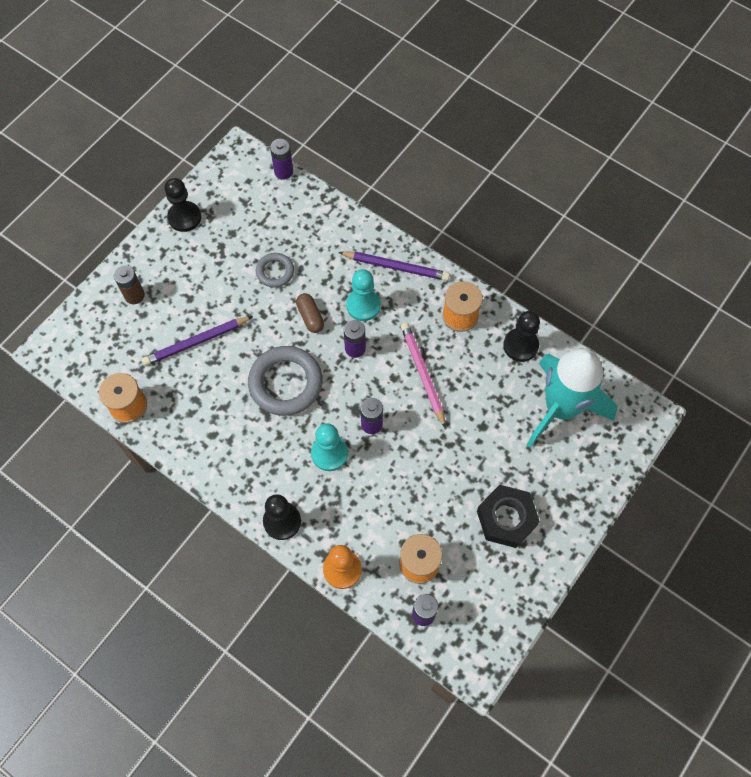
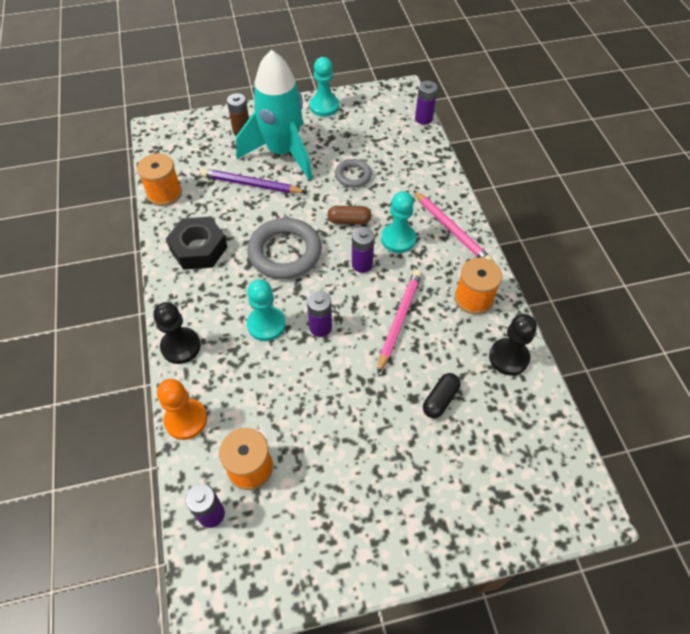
camera: 40 degrees right, 10 degrees down
black pawn [164,178,201,232] -> turquoise pawn [310,57,339,117]
brown capsule [296,293,324,333] -> brown capsule turned 75 degrees clockwise [327,206,371,224]
purple pencil [338,251,450,281] -> pink pencil [413,190,493,261]
black nut [477,485,540,548] -> black nut moved to [166,217,227,270]
turquoise rocket [527,349,617,448] -> turquoise rocket moved to [236,50,312,180]
none -> black capsule [423,373,461,418]

